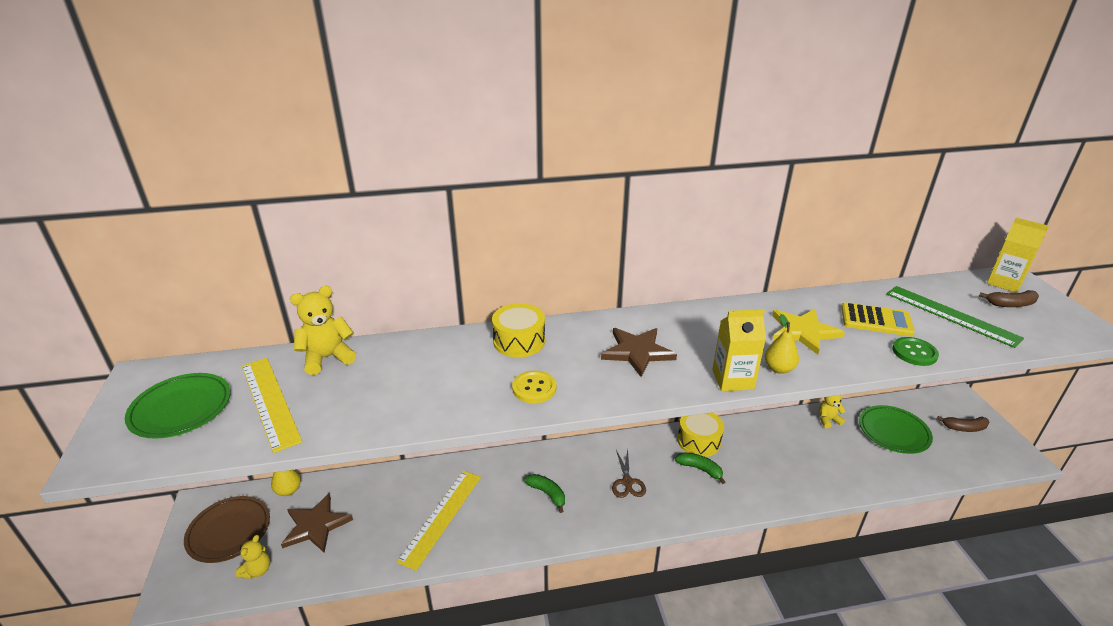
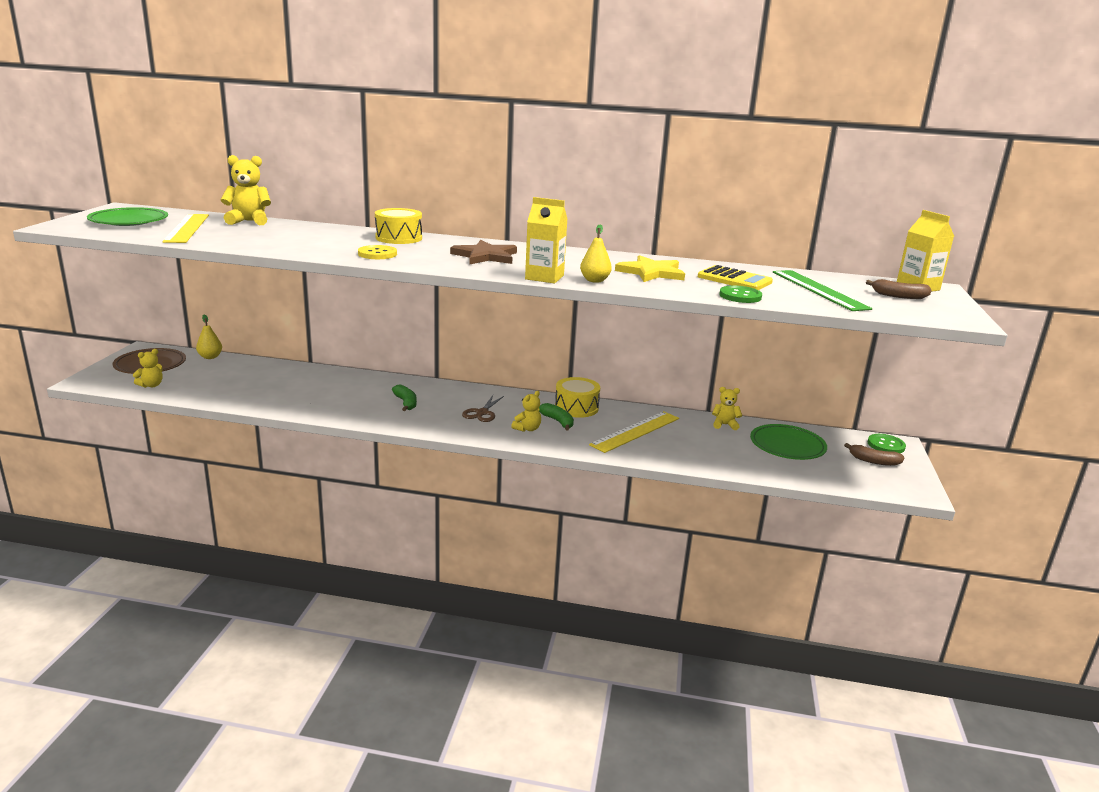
camera: 20 degrees right, 10 degrees down
brown star [281,493,353,553] -> none
yellow ruler [397,471,481,571] -> yellow ruler moved to [589,411,679,453]
none -> yellow teddy bear [511,391,541,432]
none -> green button [867,434,906,453]

